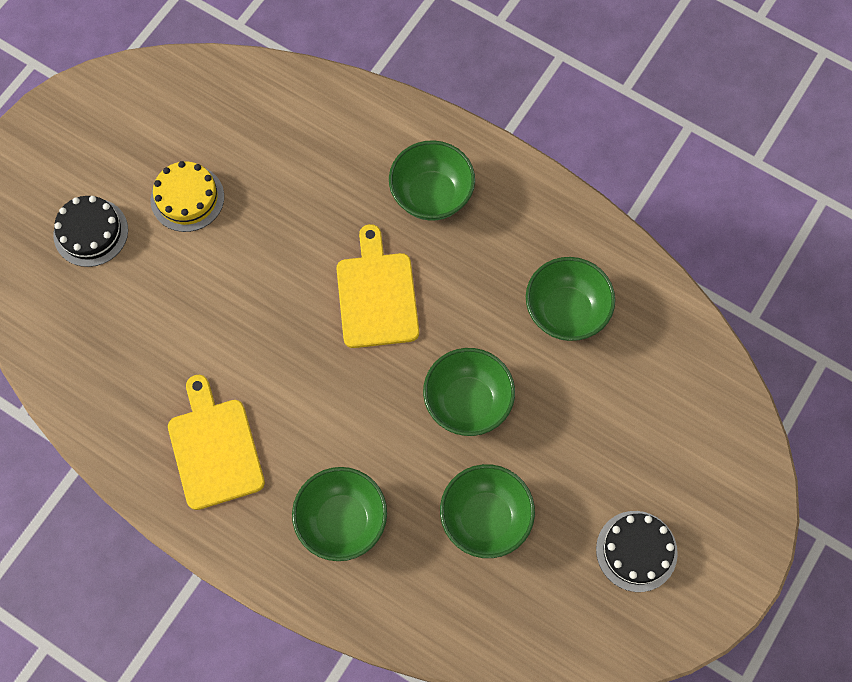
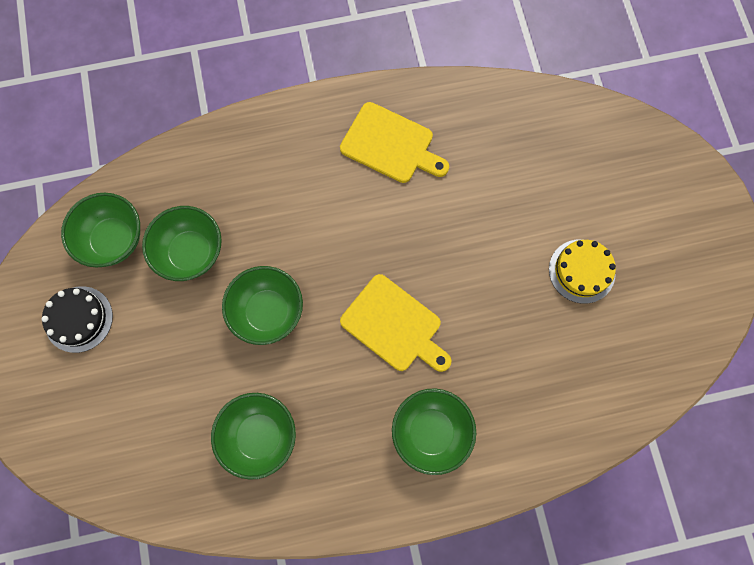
camera: 135 degrees right, 5 degrees up
black cake [53,196,128,267] -> none
green bowl [292,467,387,561] -> green bowl moved to [61,193,140,268]

